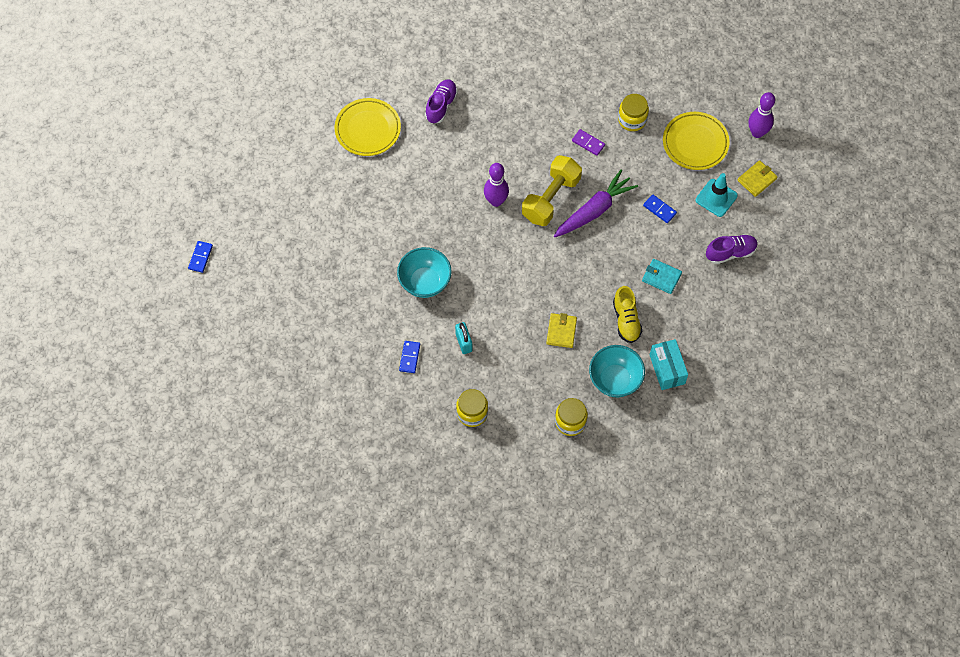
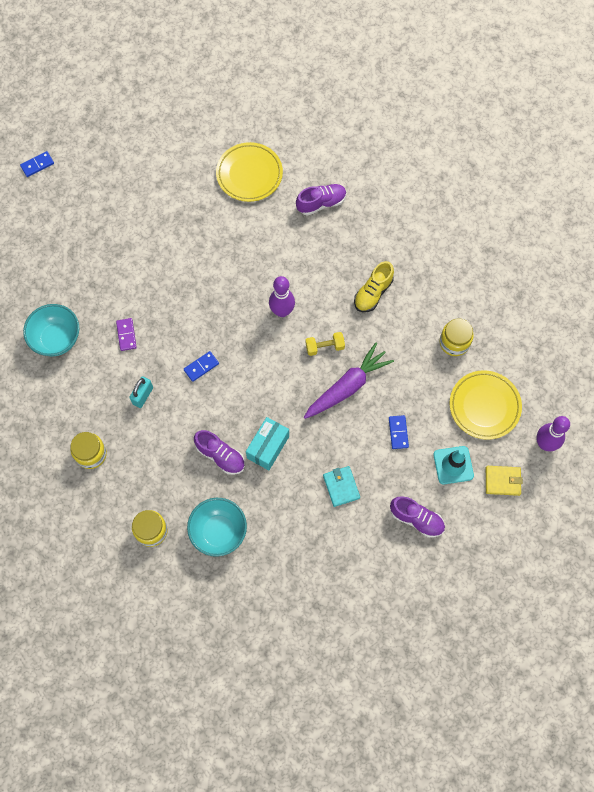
camera: 45 degrees right, 5 degrees up
turquoise bowl [397,247,452,298] -> turquoise bowl moved to [23,304,79,356]
blue domino [399,341,420,373] -> blue domino moved to [184,351,219,382]
yellow dumbbell [522,155,582,226] -> yellow dumbbell [305,332,345,356], size x0.51
yellow wallet [546,313,577,348] -> purple shoe [194,430,245,475]
purple carrot [554,170,638,237] -> purple carrot turned 45 degrees counterclockwise [304,343,394,419]
purple domino [572,129,605,156] -> purple domino moved to [116,318,137,351]
yellow shoe [613,286,642,343] -> yellow shoe moved to [354,261,394,312]
turquoise box [650,339,688,390] -> turquoise box moved to [246,417,289,470]

